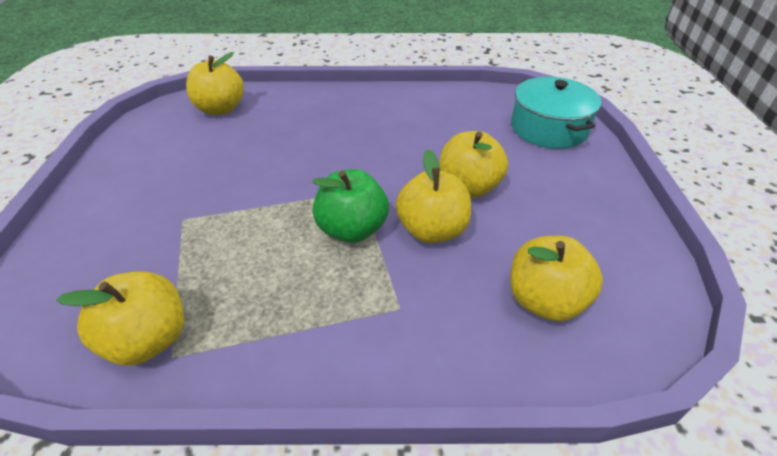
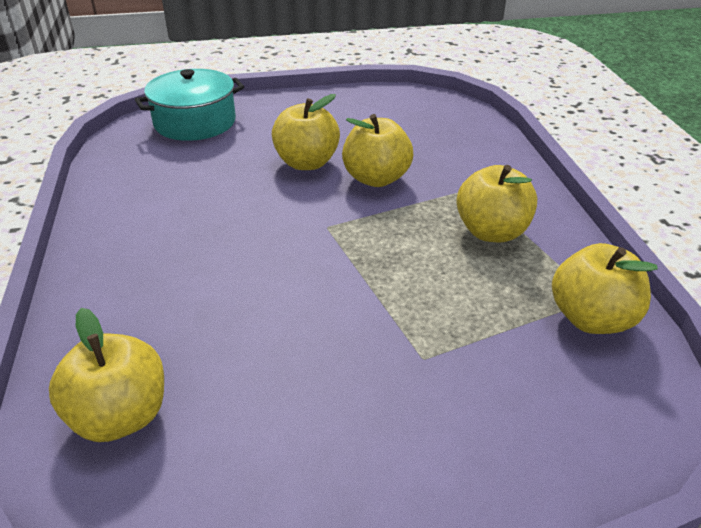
camera: 100 degrees left, 5 degrees down
green apple [312,169,389,243] -> none
yellow apple [510,236,603,322] -> yellow apple moved to [456,165,537,242]

